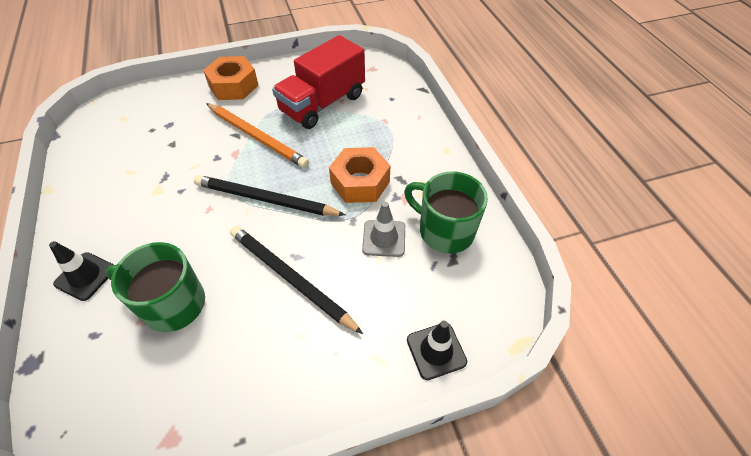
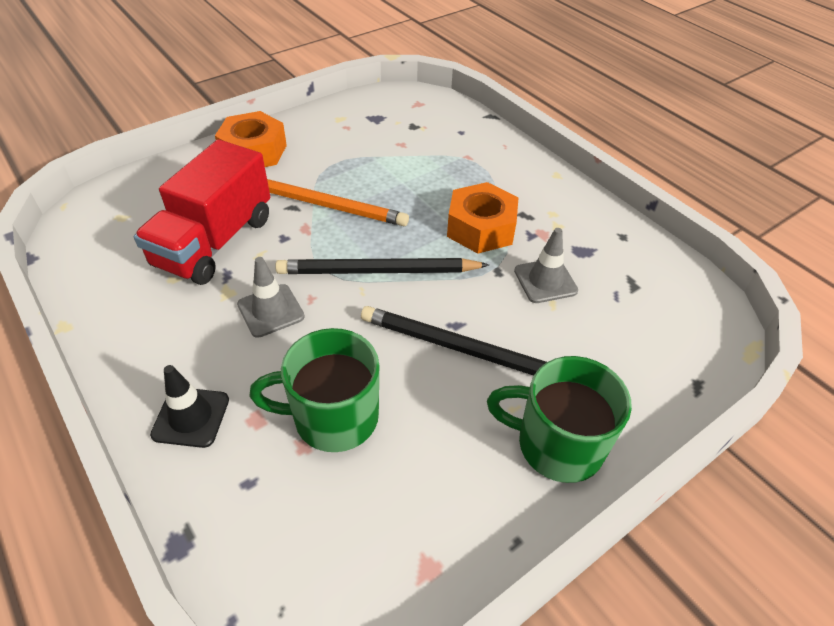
camera: 20 degrees left, 5 degrees down
red truck [272,35,365,129] -> red truck moved to [134,139,270,285]
green mug [404,171,488,253] -> green mug moved to [487,356,632,483]
black traffic cone [407,321,467,380] -> none
none -> grey traffic cone [237,257,305,338]

